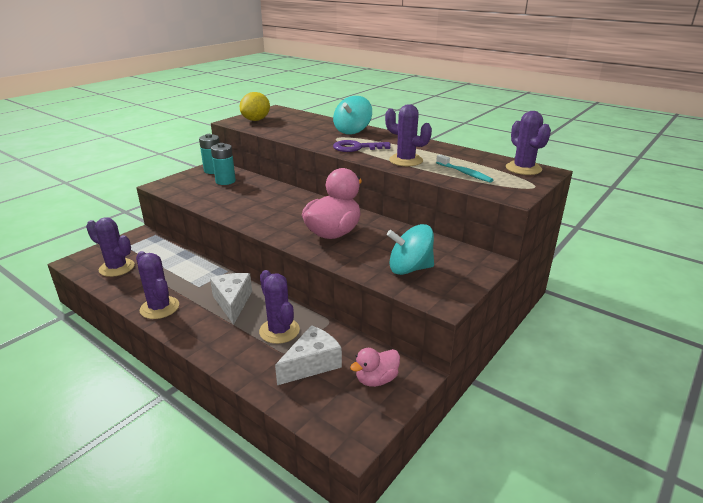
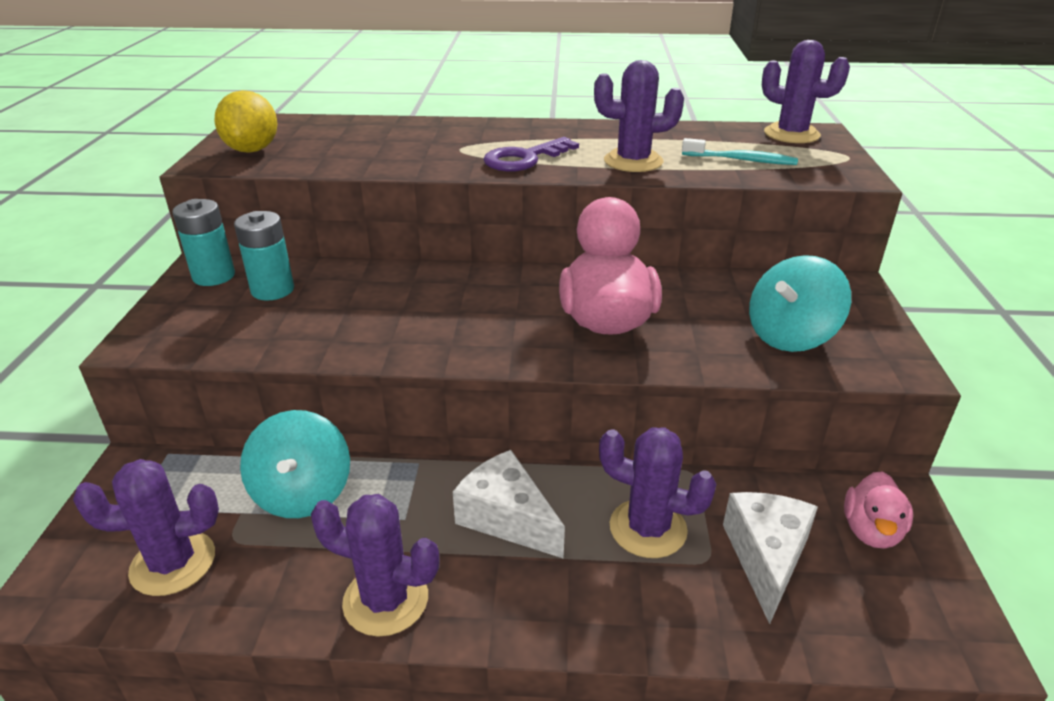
camera: 35 degrees left, 5 degrees up
turquoise spinning top [333,96,372,134] -> turquoise spinning top moved to [240,410,350,518]

